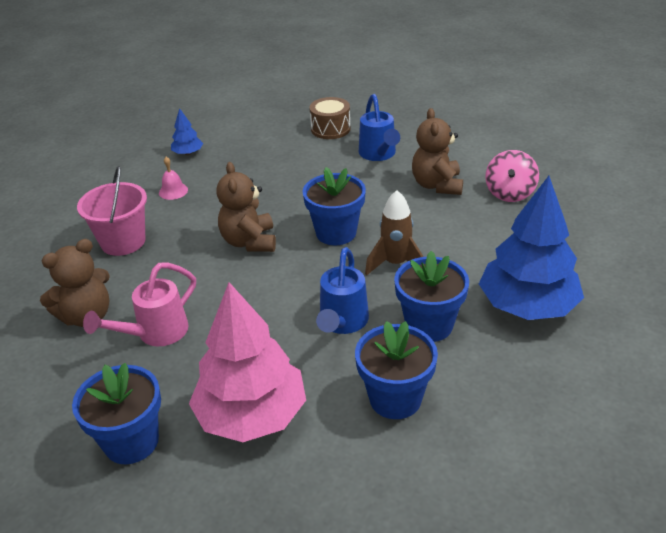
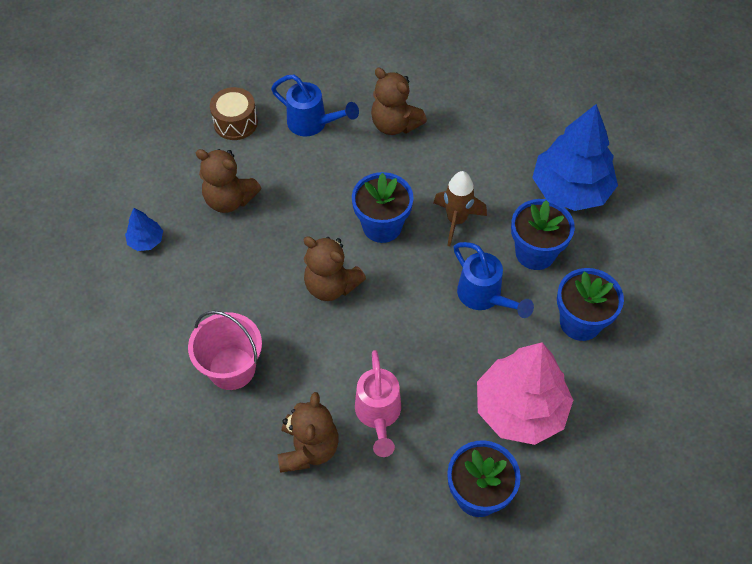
camera: 50 degrees left, 20 degrees up
pink bell [159,157,188,200] -> none
pink spinning top [485,150,539,202] -> none
none -> brown teddy bear [196,149,261,213]

